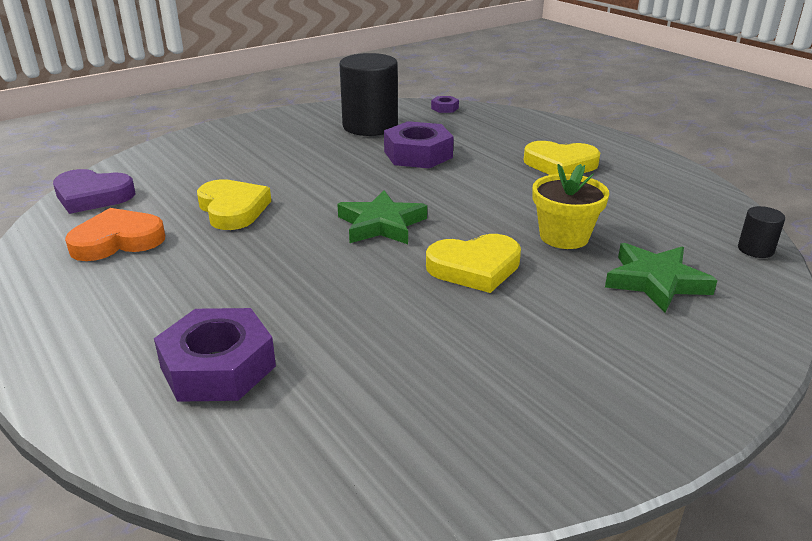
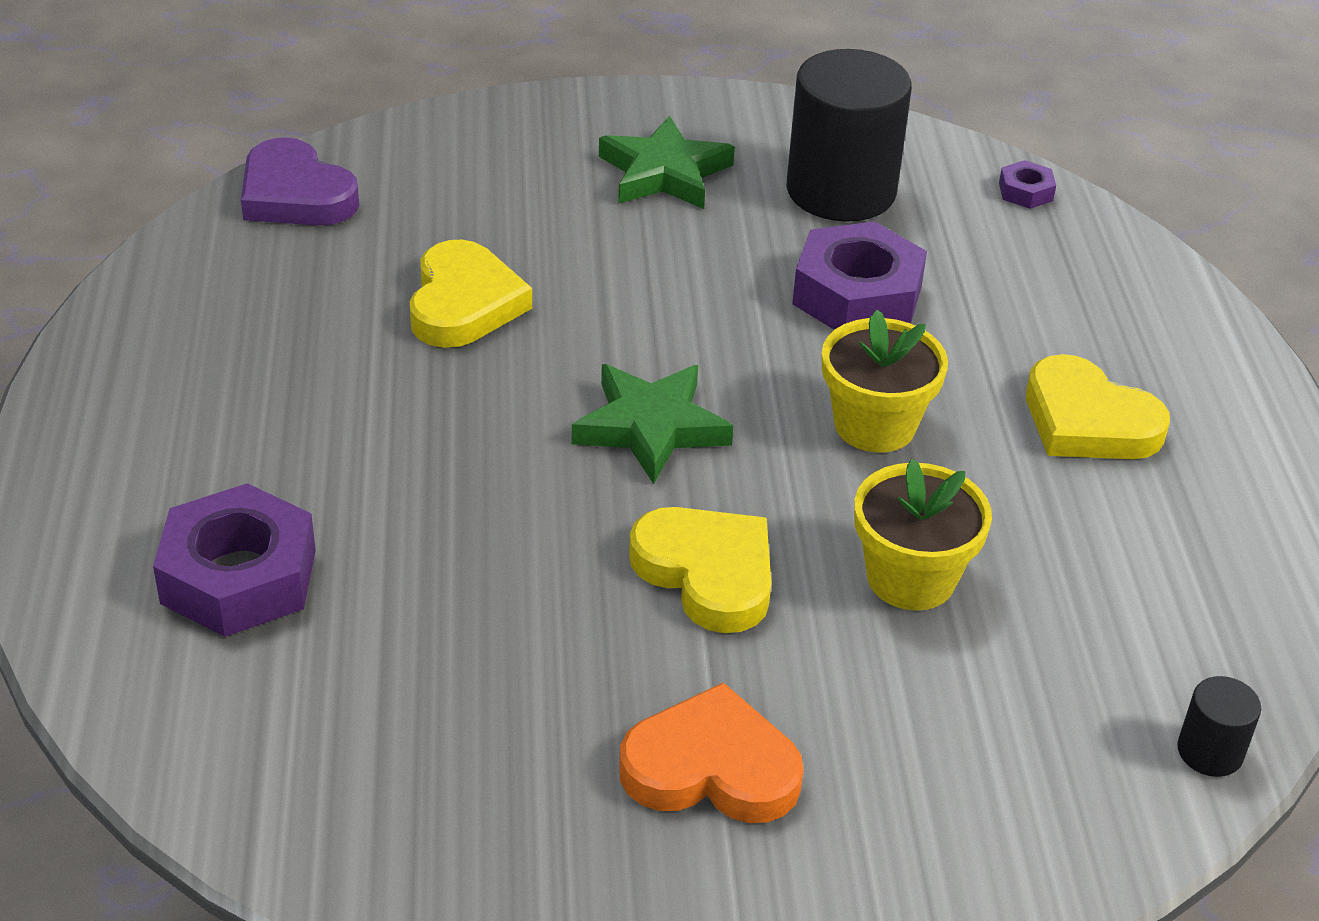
camera: 30 degrees right, 10 degrees up
orange heart [65,208,165,261] -> orange heart moved to [619,682,804,823]
yellow heart [426,234,521,293] -> yellow heart turned 150 degrees counterclockwise [629,507,771,633]
green star [605,243,718,313] -> green star moved to [599,115,735,209]
none -> yellow flower pot [822,309,948,453]

